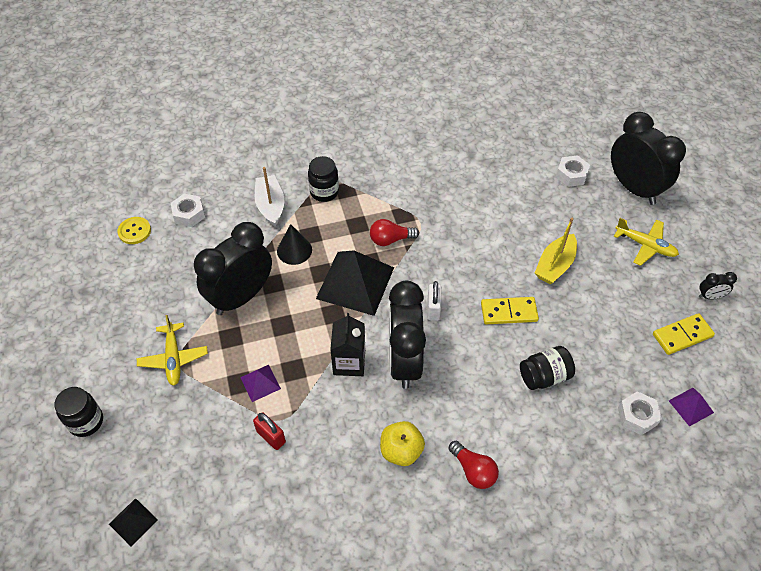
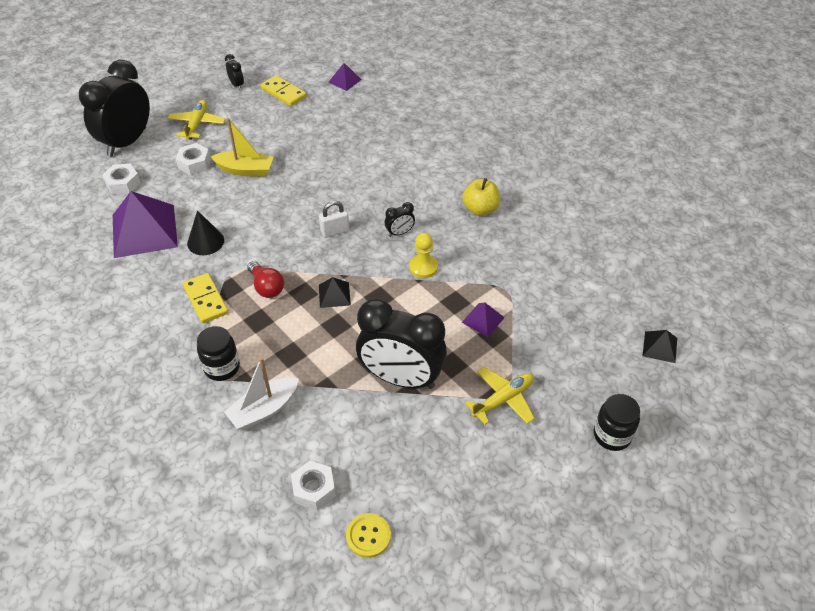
camera: 115 degrees left, 5 degrees down
red padlock [253,412,286,450] -> none
black cone [277,224,312,265] -> black cone moved to [187,210,224,255]
black pyramid [316,250,394,316] -> black pyramid [319,277,351,308], size x0.47
black carton [330,313,365,376] -> yellow pawn [409,233,438,278]
black clock [389,281,426,389] -> black clock [385,202,415,237], size x0.40
red light bulb [449,441,499,489] -> none
yellow domino [481,297,539,324] -> yellow domino moved to [183,273,228,323]
black jar [520,346,575,390] -> none
white nut [618,391,662,435] -> white nut moved to [176,143,211,175]
none -> purple pyramid [113,191,178,258]

